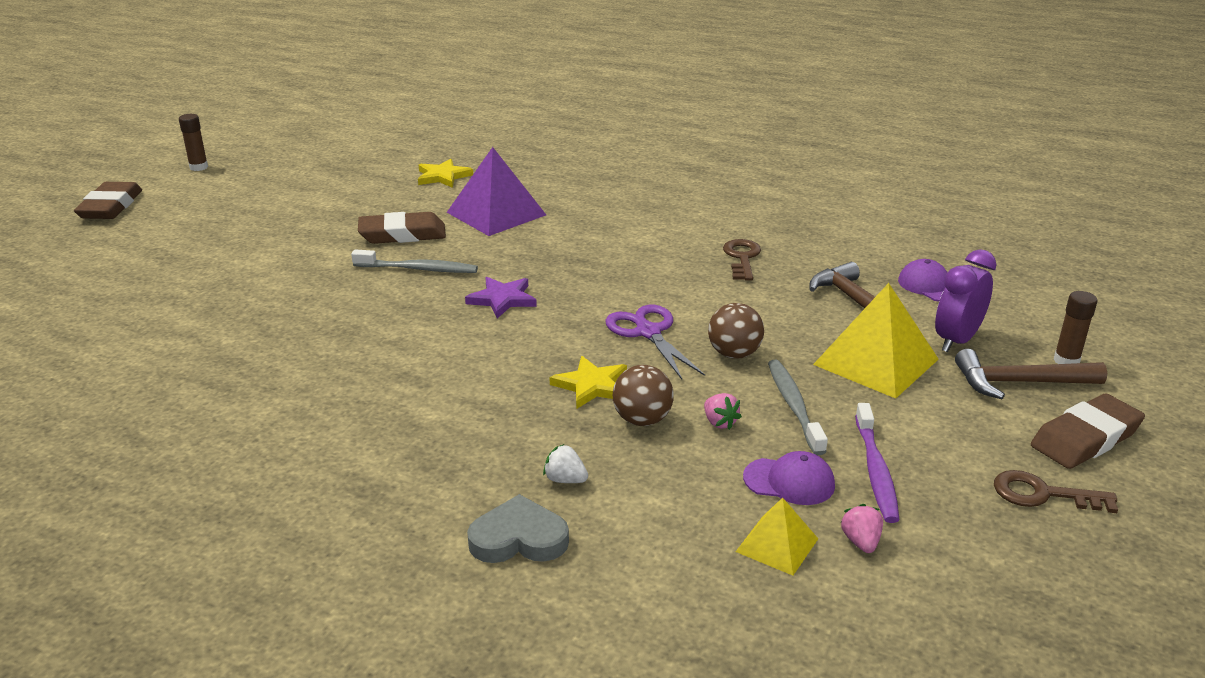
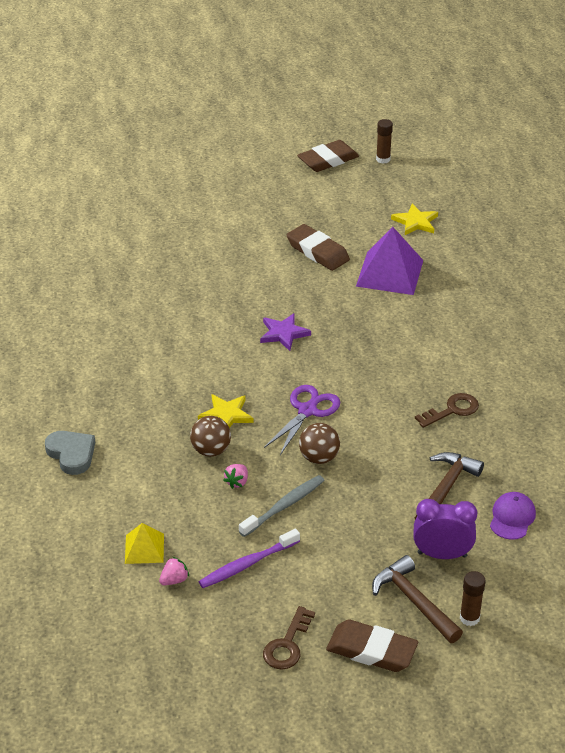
camera: 55 degrees right, 10 degrees up
brown eraser [74,182,142,219] -> brown eraser moved to [297,140,359,172]
brown glue stick [179,114,208,171] -> brown glue stick moved to [376,119,393,164]
grey toothbrush [351,249,478,273] -> none
white strawberry [543,444,588,483] -> none
purple cap [743,451,835,505] -> none
yellow pyramid [813,283,939,399] -> none
brown key [994,470,1118,513] -> brown key turned 135 degrees counterclockwise [263,606,315,670]

